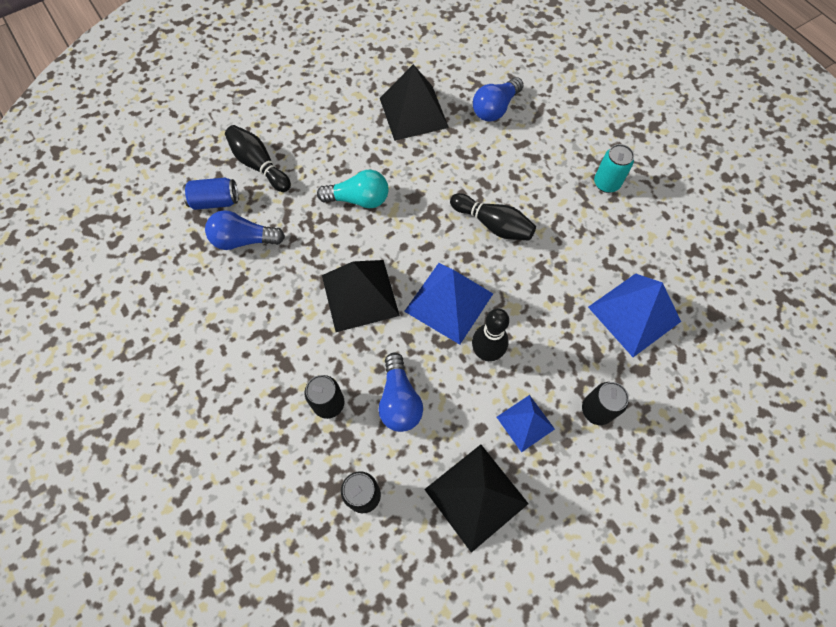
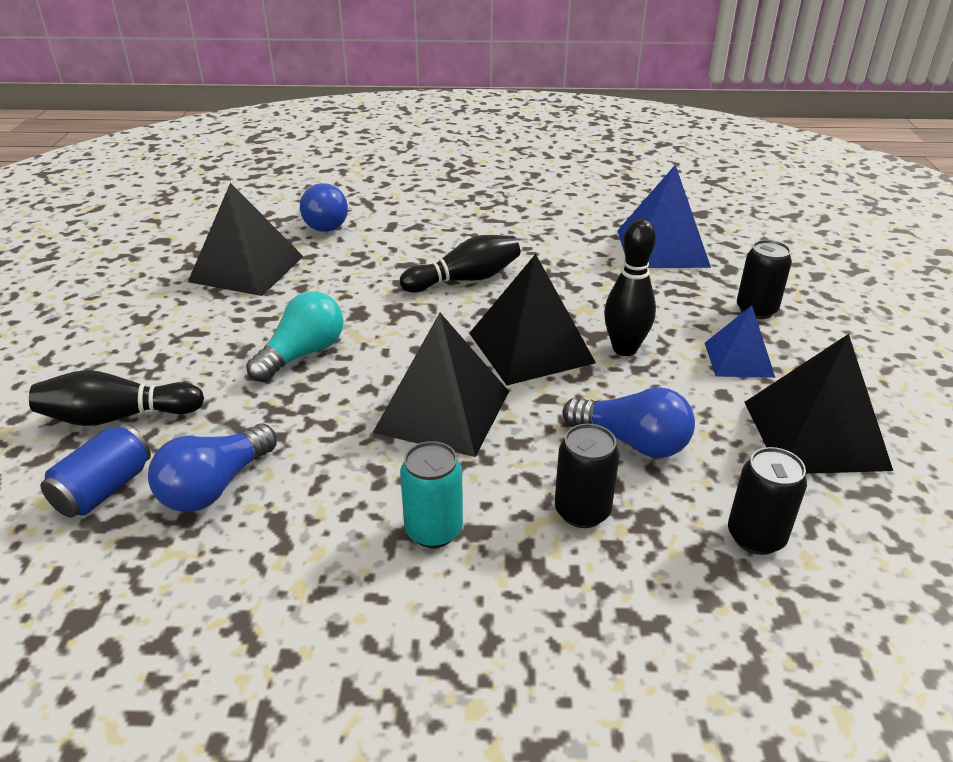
camera: 55 degrees left, 30 degrees down
blue pyramid [404,263,493,345] -> black pyramid [469,254,596,385]
turquoise can [594,144,634,193] -> turquoise can moved to [400,441,463,548]

